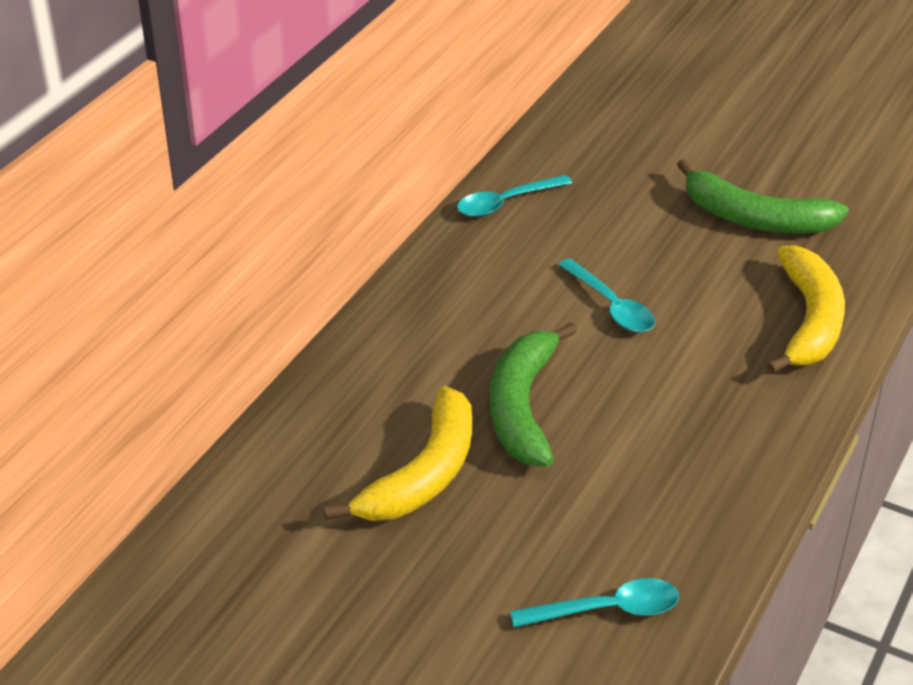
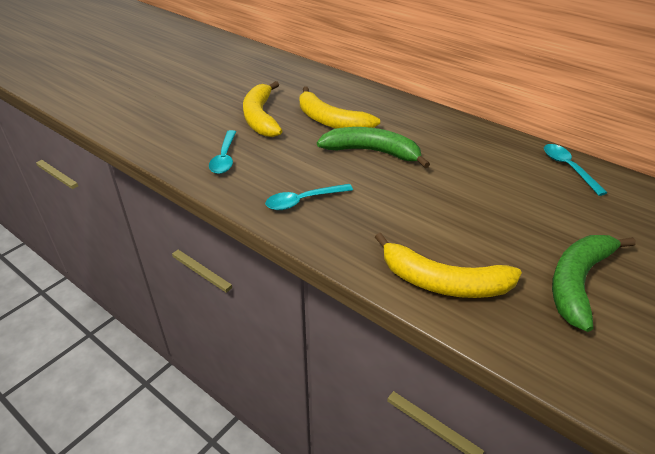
camera: 100 degrees right, 0 degrees up
turquoise spoon [558,258,655,332] -> turquoise spoon moved to [265,184,353,210]
none -> yellow banana [243,81,282,137]

